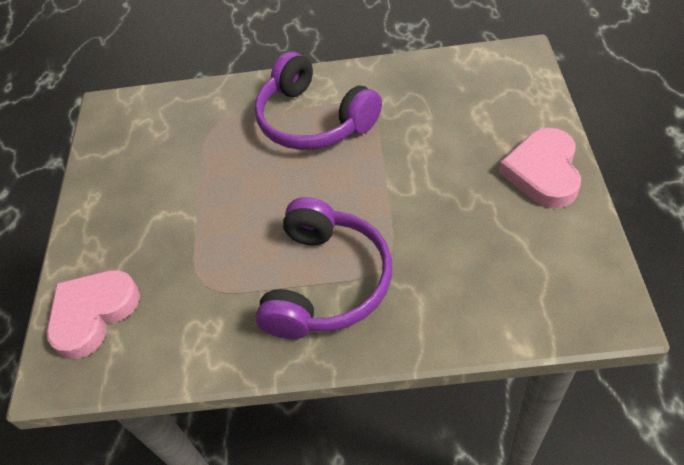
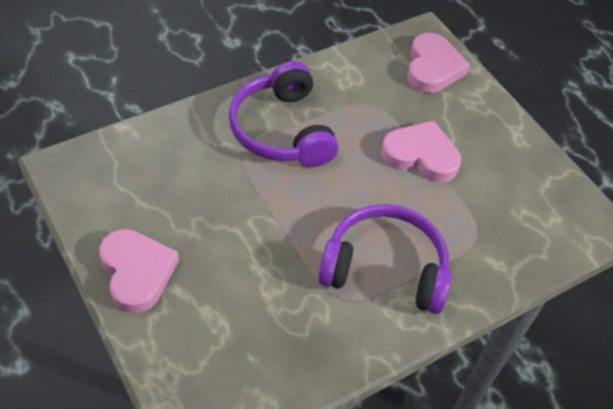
camera: 140 degrees right, 0 degrees up
none -> pink heart [381,120,461,183]

